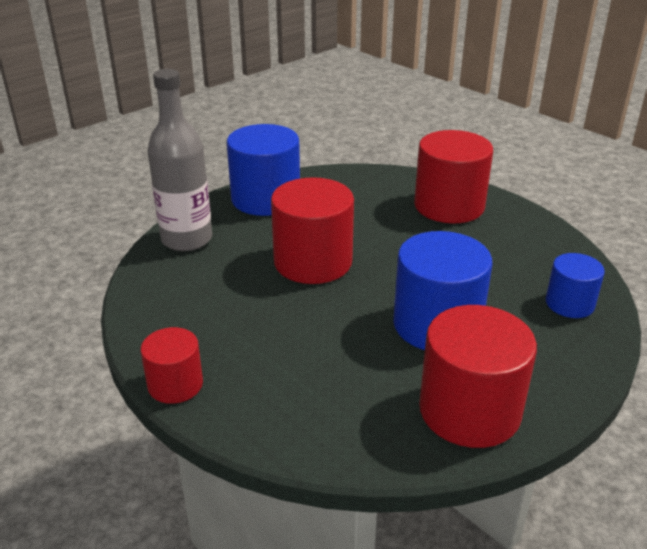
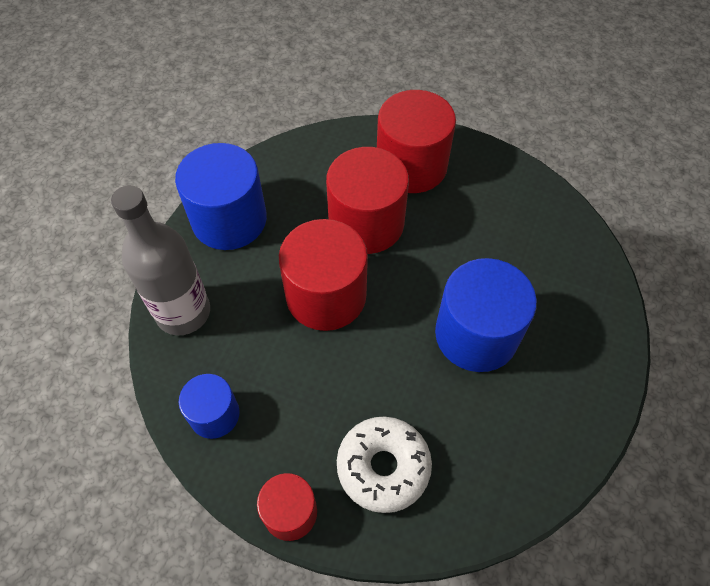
camera: 25 degrees left, 25 degrees up
red cylinder [419,305,537,448] -> red cylinder moved to [326,147,409,254]
blue cylinder [546,253,605,318] -> blue cylinder moved to [179,374,240,439]
none -> white donut [337,416,432,513]

